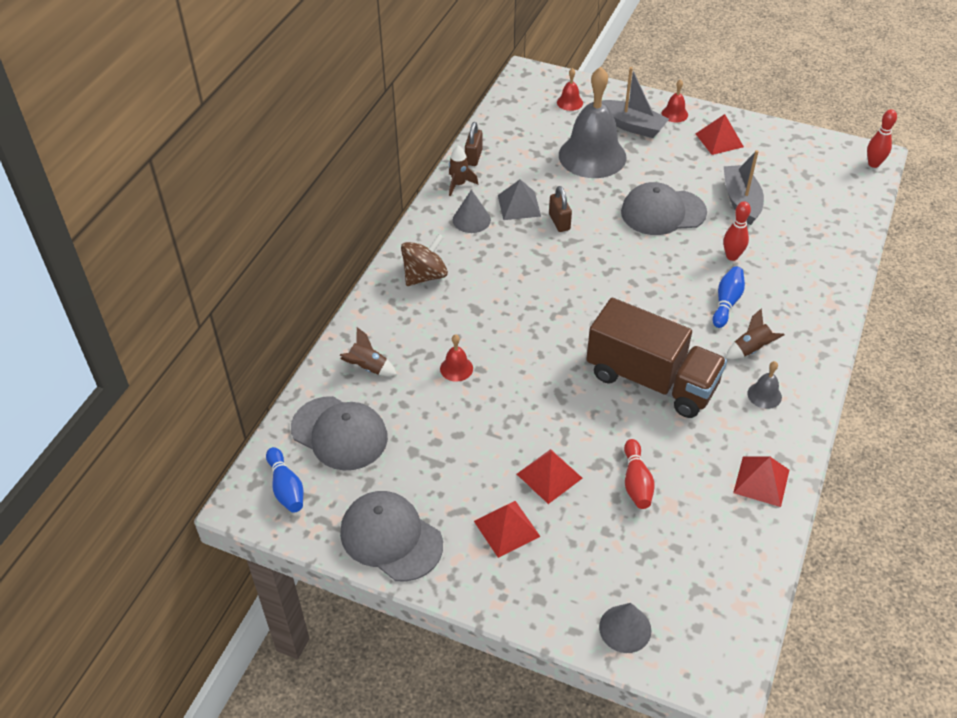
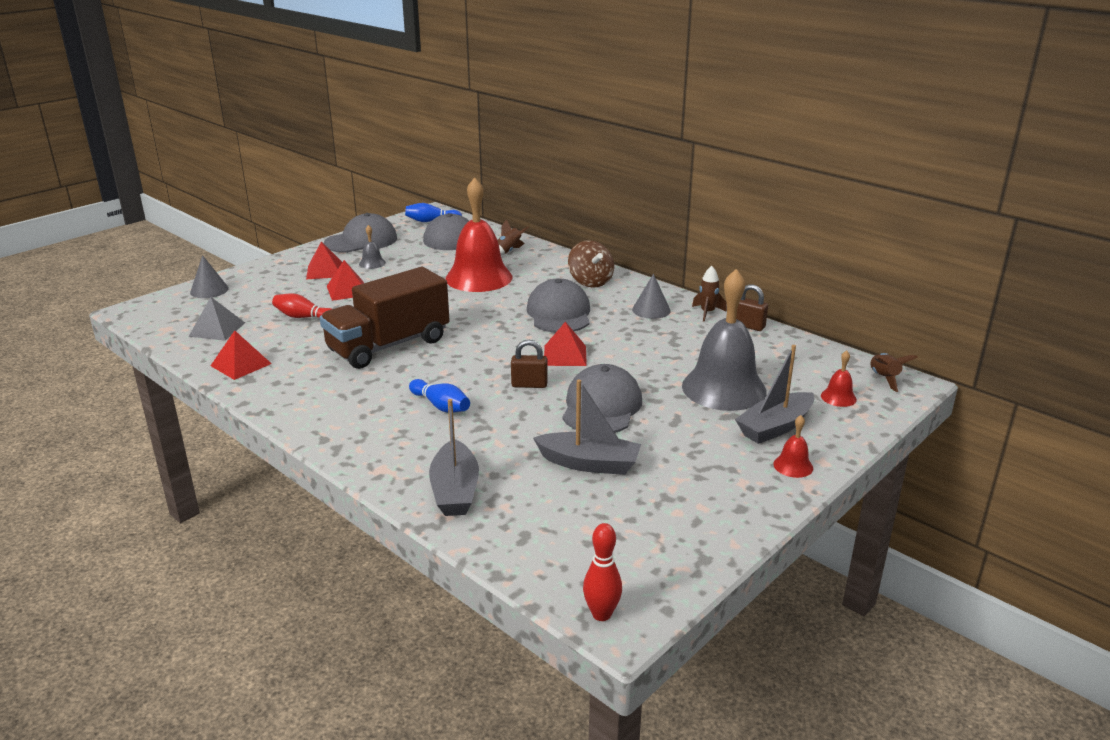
camera: 110 degrees right, 20 degrees down
red bell [440,334,473,382] -> red bell [446,177,512,292], size x2.45
grey pyramid [498,179,541,220] -> grey pyramid moved to [188,297,245,341]
brown padlock [549,186,572,232] -> brown padlock moved to [511,340,548,388]
red pyramid [696,114,744,155] -> red pyramid moved to [544,322,587,366]
red bowling pin [723,201,751,261] -> none
brown rocket [726,308,784,359] -> brown rocket moved to [870,353,918,392]
grey bell [747,361,782,409] -> grey bell moved to [359,225,386,269]
none -> grey boat [429,399,479,516]
none -> grey cap [527,278,590,333]

